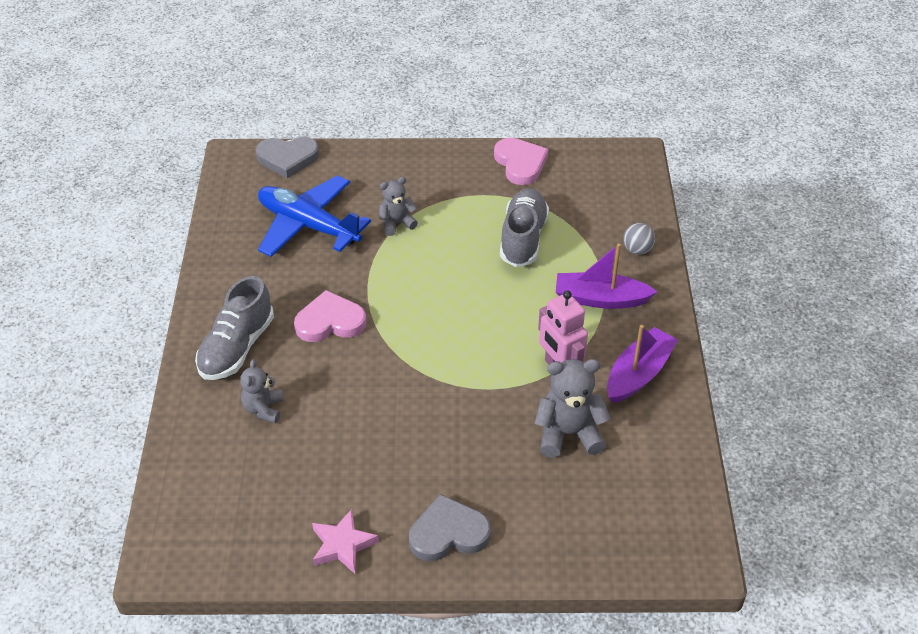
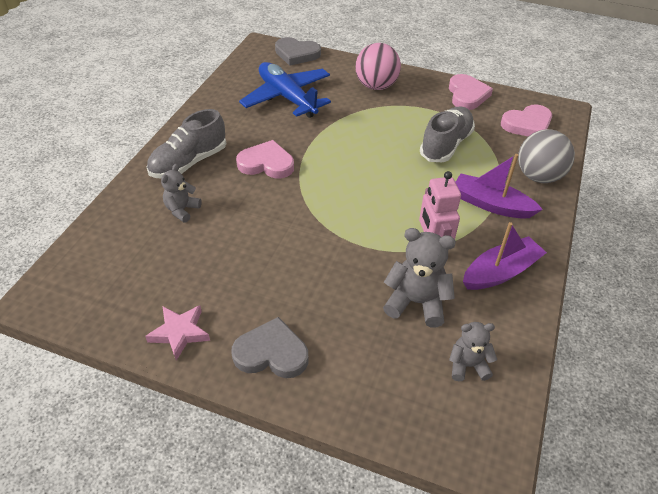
camera: 20 degrees right, 0 degrees up
grey teddy bear [379,177,418,236] -> grey teddy bear moved to [449,322,497,381]
grey ball [623,223,655,255] -> grey ball [518,129,575,183], size x1.90
none -> pink ball [355,43,401,90]
none -> pink heart [501,104,552,136]

